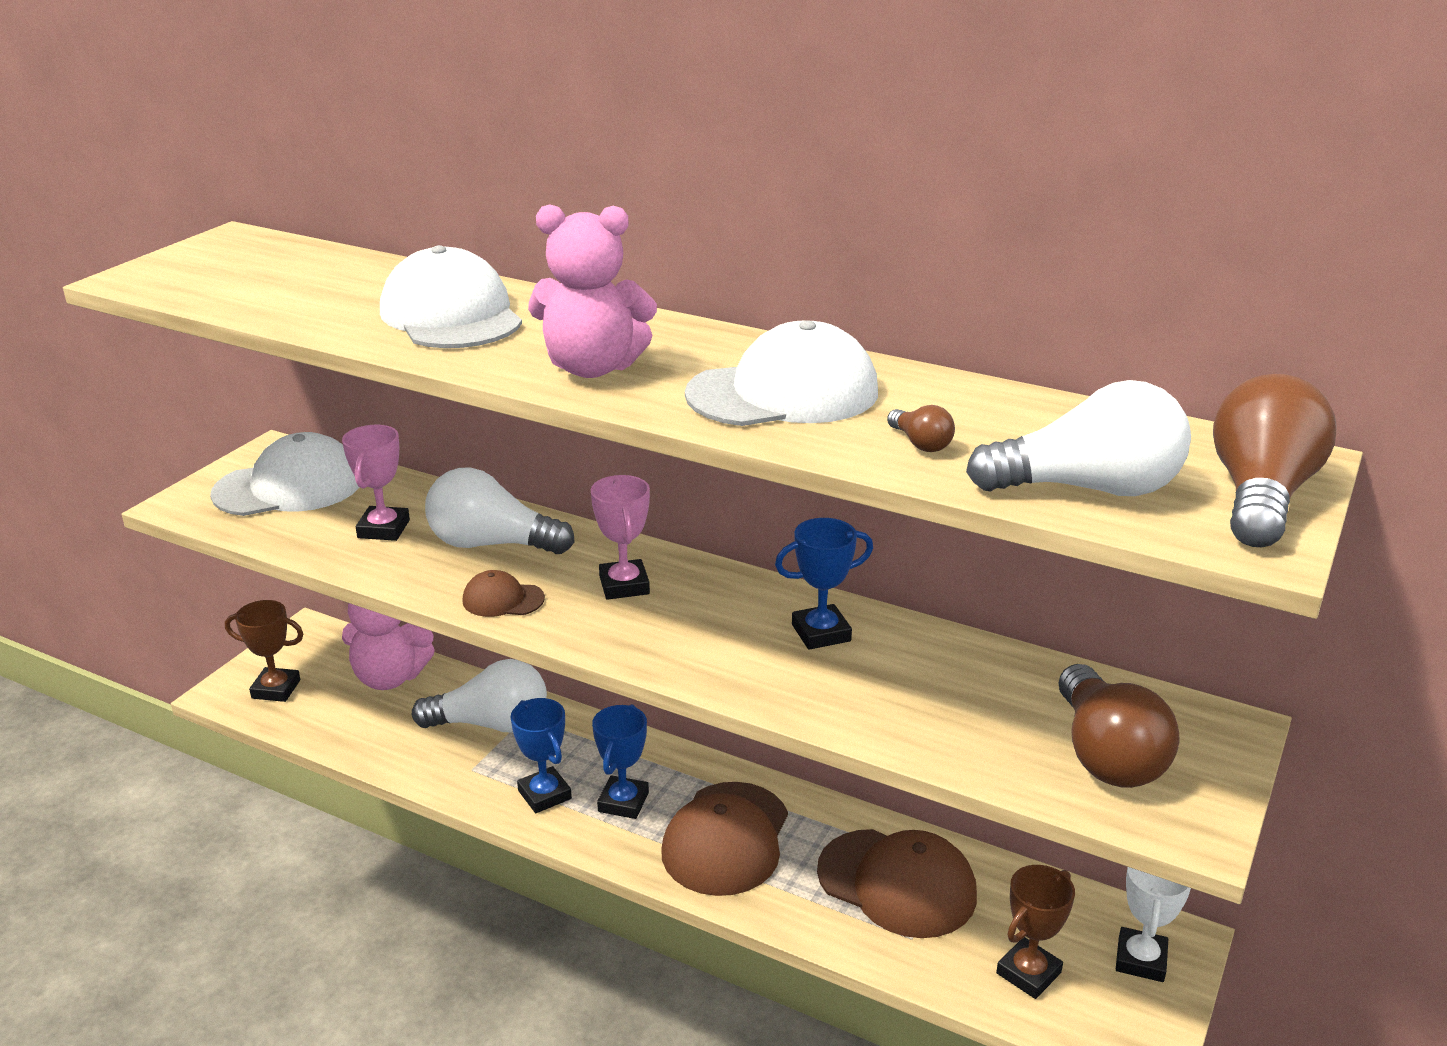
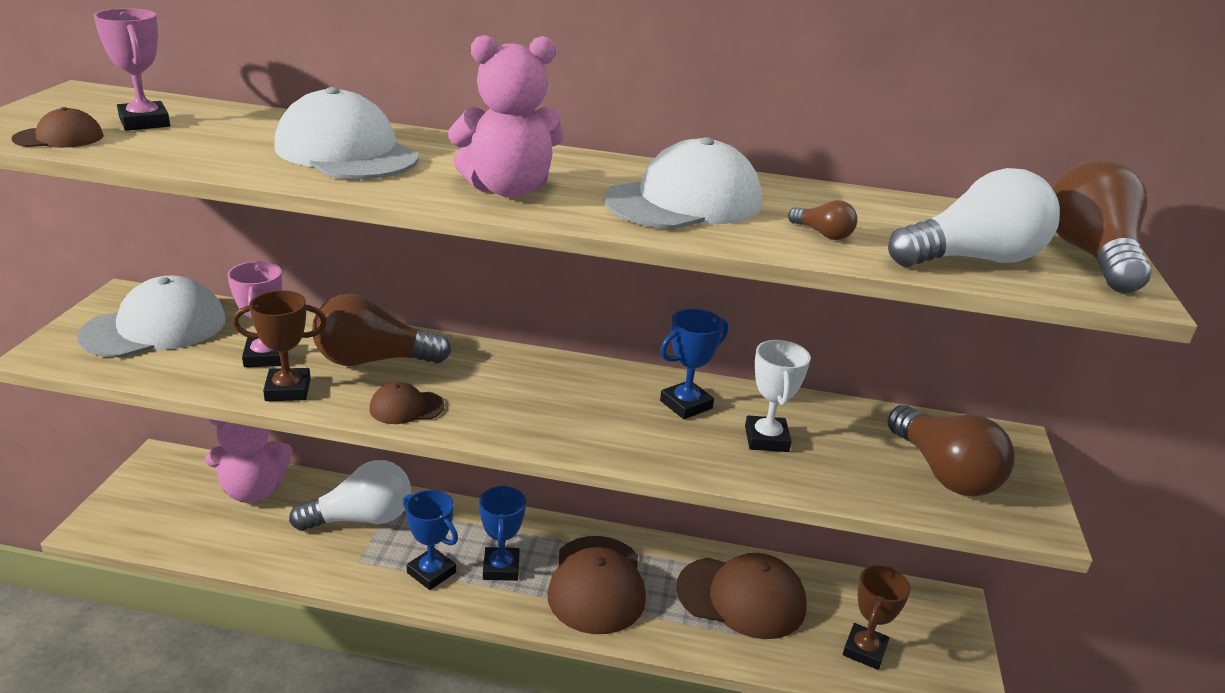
camera: 20 degrees left, 0 degrees up
brown trophy [225,600,303,702] -> brown trophy moved to [232,290,327,401]
white light bulb [425,468,575,554] -> brown light bulb [312,294,451,366]
pink trophy [591,475,650,600] -> pink trophy moved to [94,8,170,131]
white trophy [1116,867,1191,982] -> white trophy moved to [745,340,811,452]
none -> brown cap [11,107,104,148]

